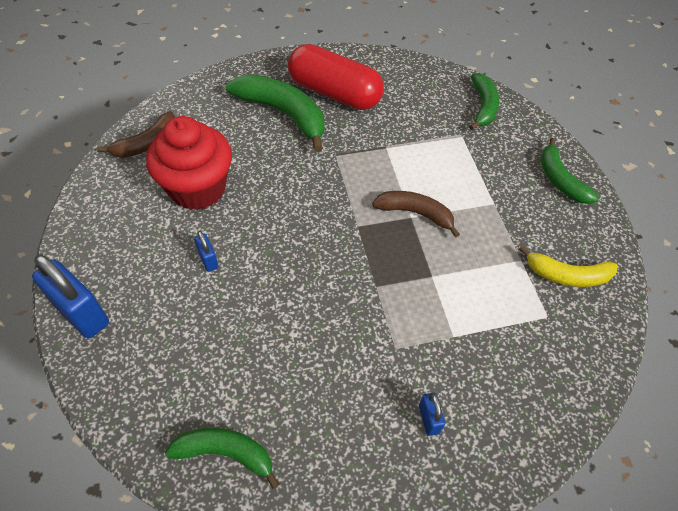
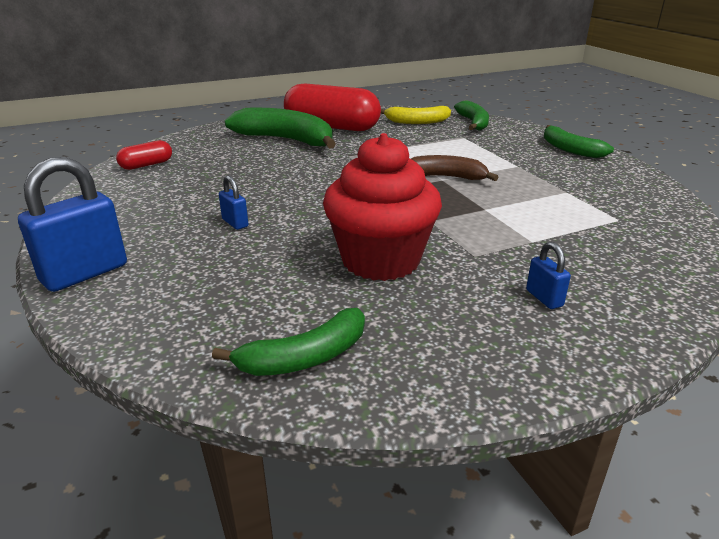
camera: 10 degrees left, 25 degrees down
blue padlock [32,255,109,338] -> blue padlock turned 75 degrees counterclockwise [18,157,127,292]
brown banana [97,111,175,158] -> red capsule [116,140,172,170]
red cupcake [146,116,232,210] -> red cupcake moved to [323,133,442,281]
green banana [165,428,279,489] -> green banana turned 150 degrees clockwise [212,308,365,376]
yellow banana [519,245,617,287] -> yellow banana moved to [381,106,451,124]

